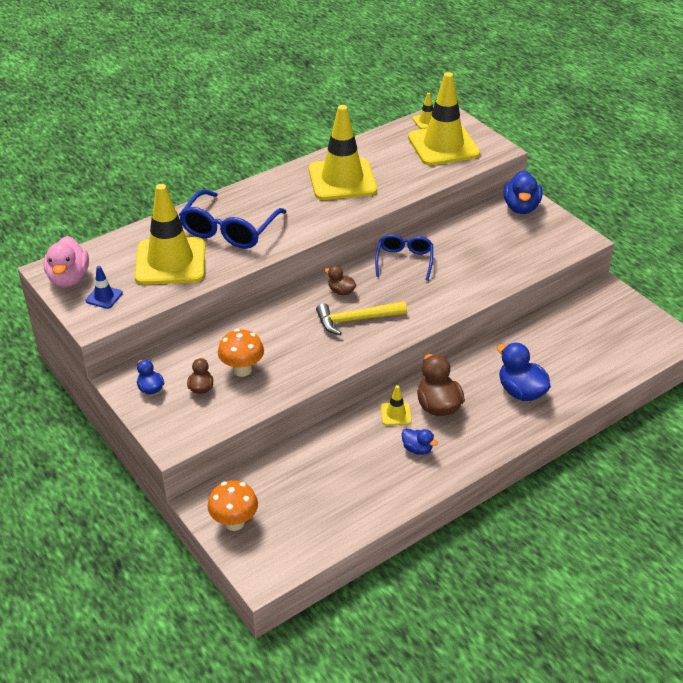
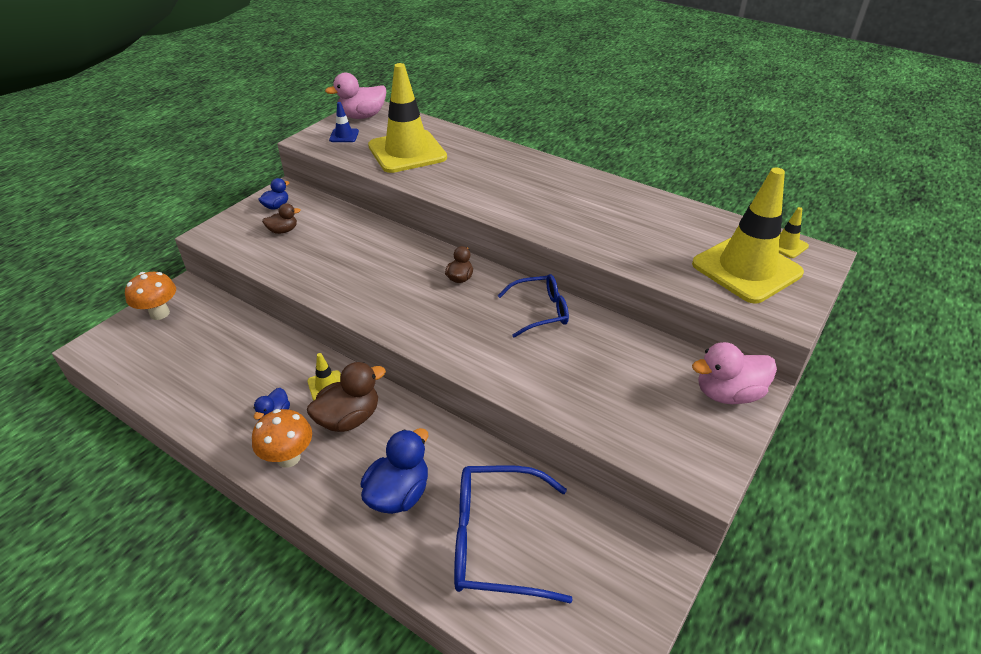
camera: 70 degrees right, 0 degrees up
blue glasses [179,189,286,249] -> blue glasses moved to [454,465,573,604]
orange mushroom [218,329,264,377] -> orange mushroom moved to [252,409,312,468]
yellow traffic cone [309,105,377,200] -> none
yellow hammer [316,301,407,335] -> none
blue duck [504,170,542,214] -> pink duck [692,342,777,404]

